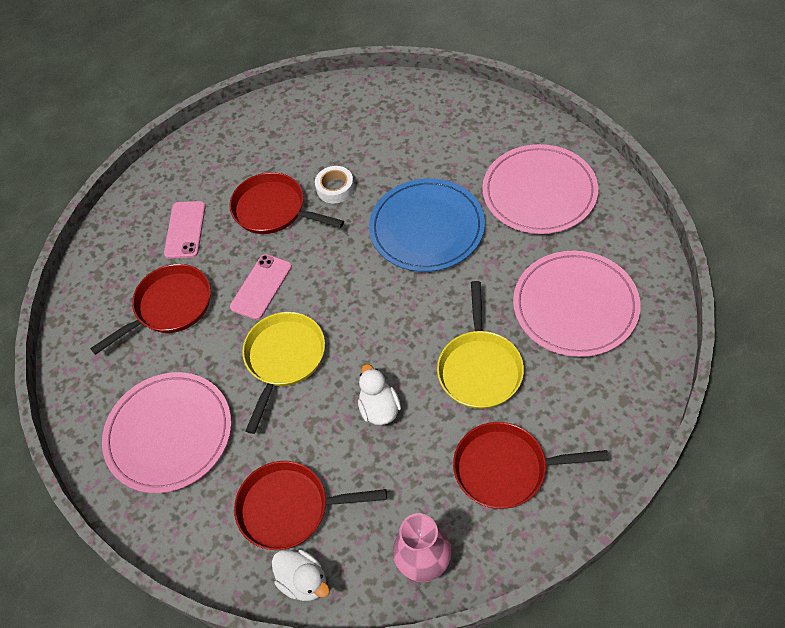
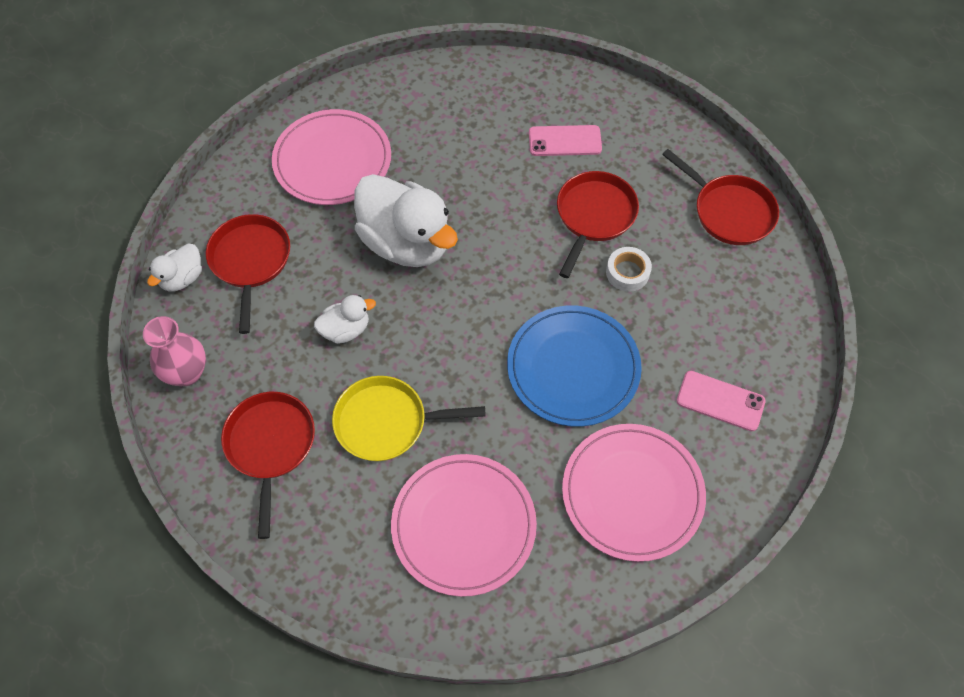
camera: 80 degrees right, 5 degrees up
red pan [90,264,211,355] -> red pan moved to [662,149,779,245]
pink phone [230,254,292,320] -> pink phone moved to [676,371,766,431]
yellow pan [242,312,325,434] -> white duck [354,174,458,267]

